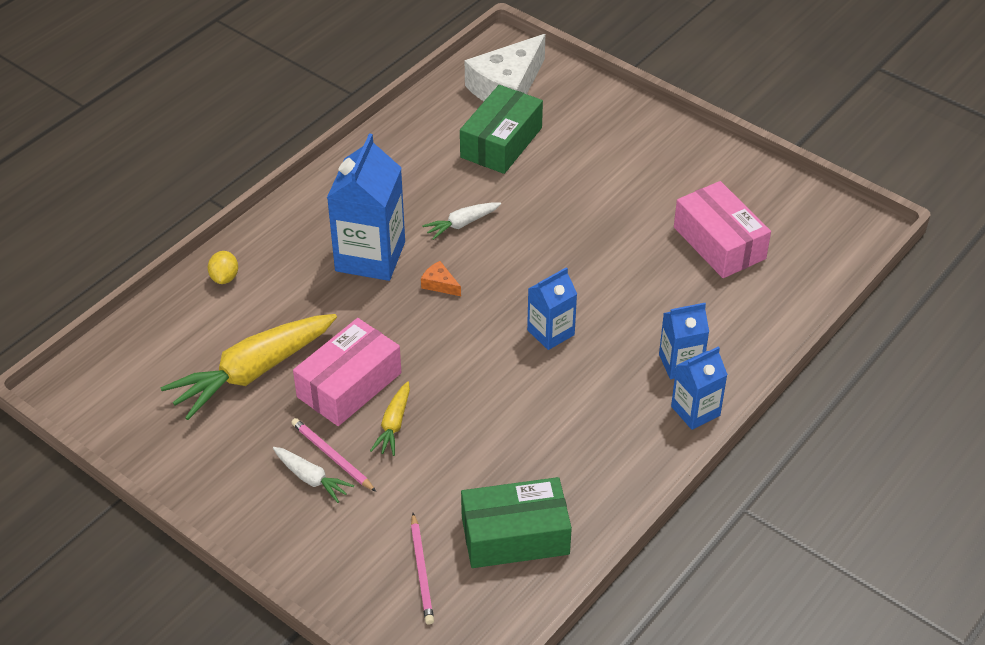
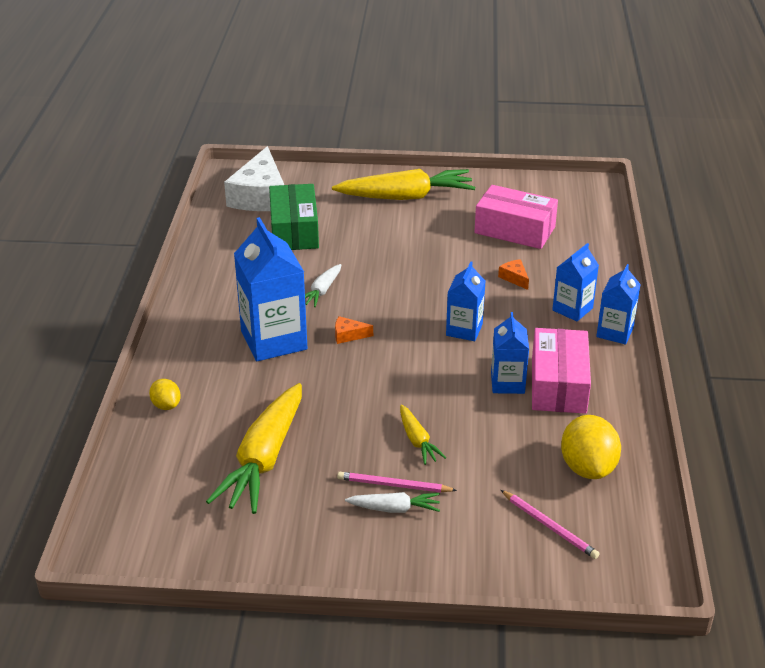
camera: 35 degrees left, 10 degrees down
pink box [293,318,401,426] -> pink box moved to [532,328,591,414]
green box [461,477,572,568] -> yellow lemon [561,415,621,479]
none -> yellow carrot [332,169,475,200]
none -> blue carton [491,312,529,394]
none -> orange cheese [498,259,529,290]

